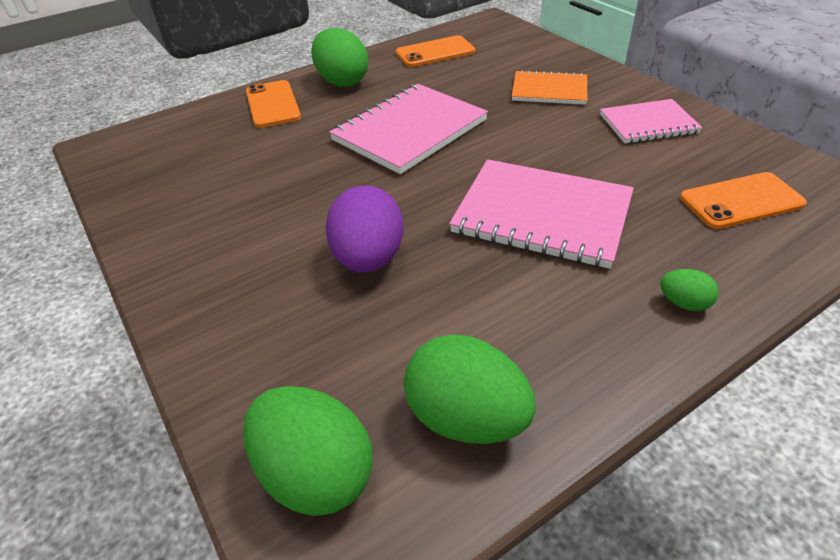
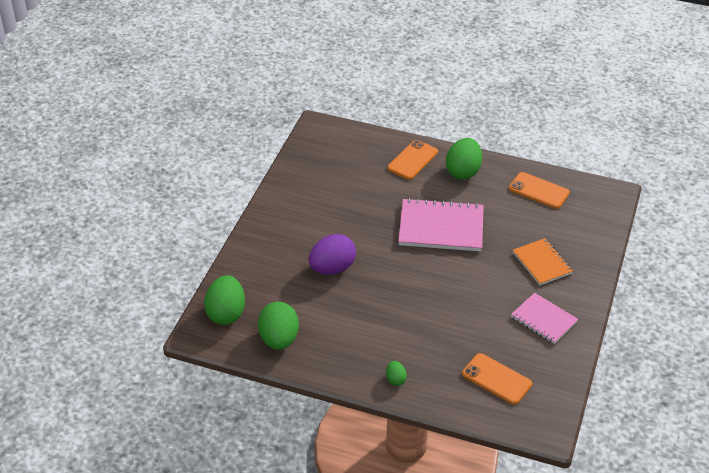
camera: 50 degrees right, 0 degrees up
pink notebook [449,159,634,269] -> none

